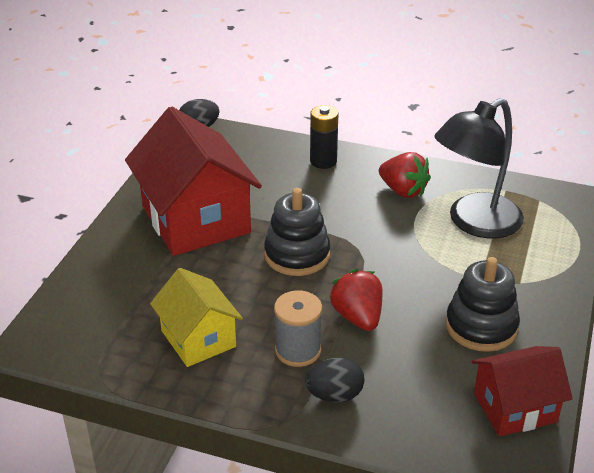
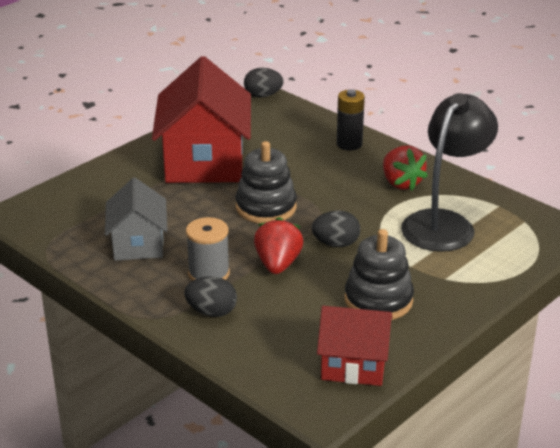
camera: 25 degrees right, 5 degrees down
yellow house [150,268,243,367] -> grey house [105,178,167,261]
black lamp [434,98,524,238] -> black lamp turned 135 degrees clockwise [401,93,498,252]
none -> black egg [311,210,360,247]

